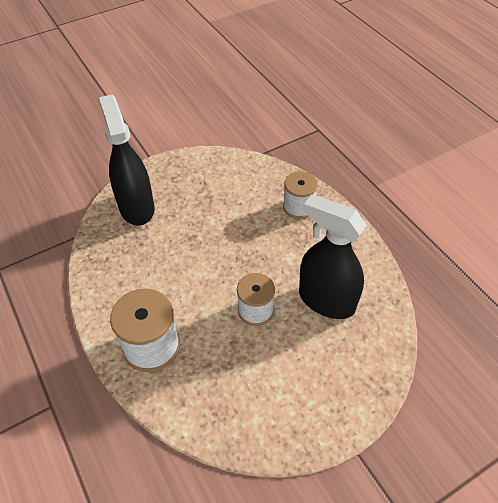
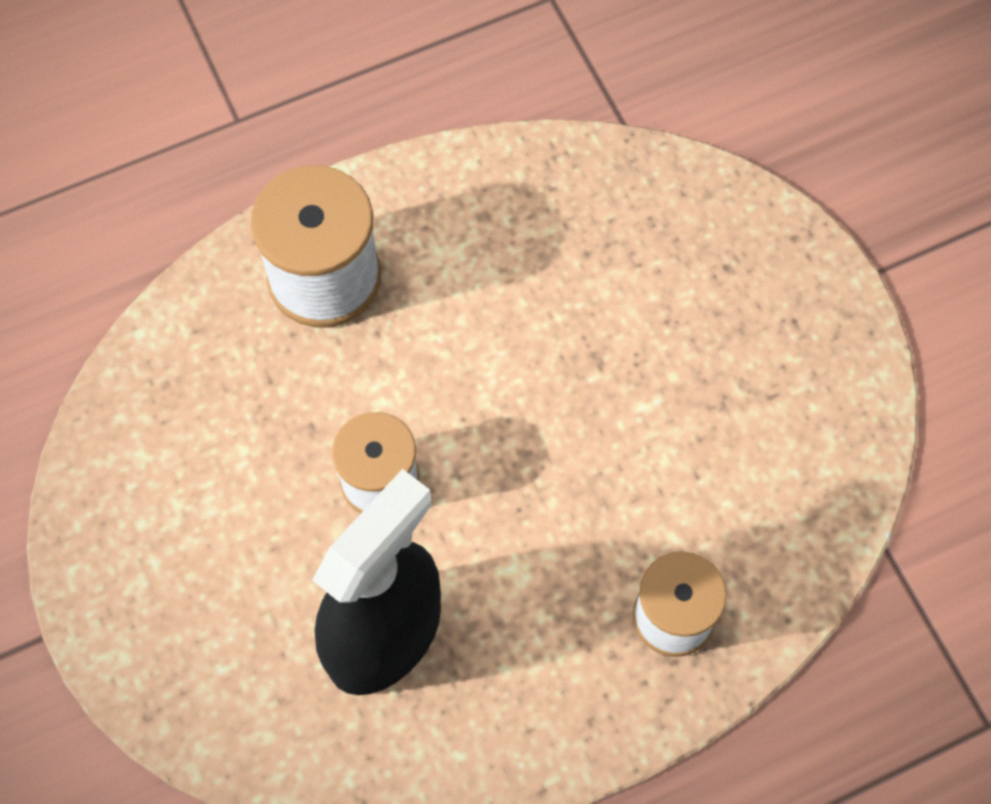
camera: 95 degrees right, 15 degrees up
black spray bottle [99,94,154,226] -> none

